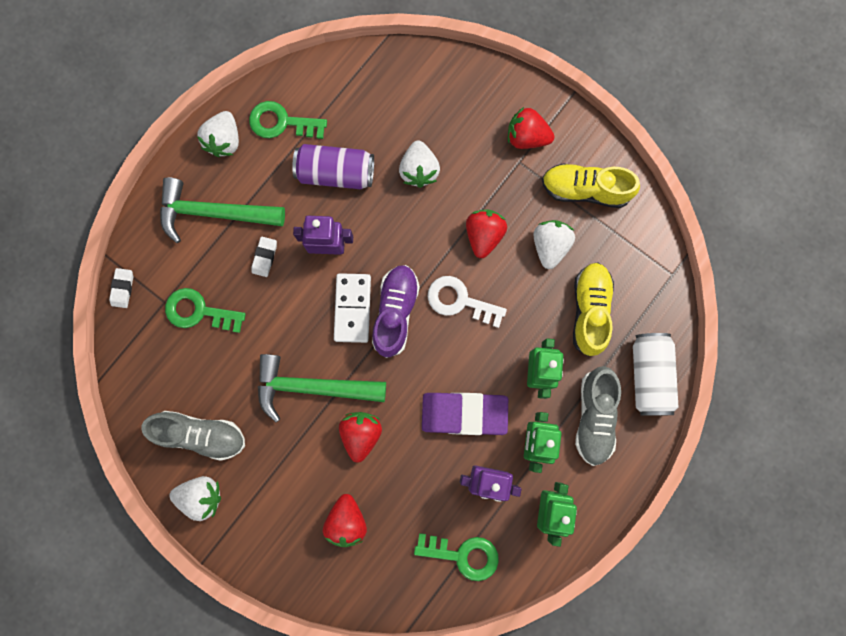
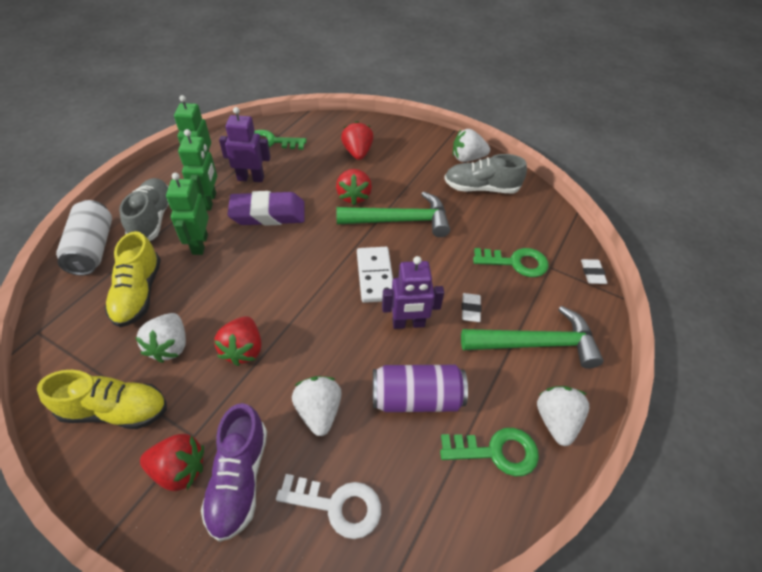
camera: 170 degrees right, 30 degrees down
purple shoe [372,265,420,358] -> purple shoe moved to [201,403,267,542]
white key [427,276,507,328] -> white key moved to [276,474,381,539]

